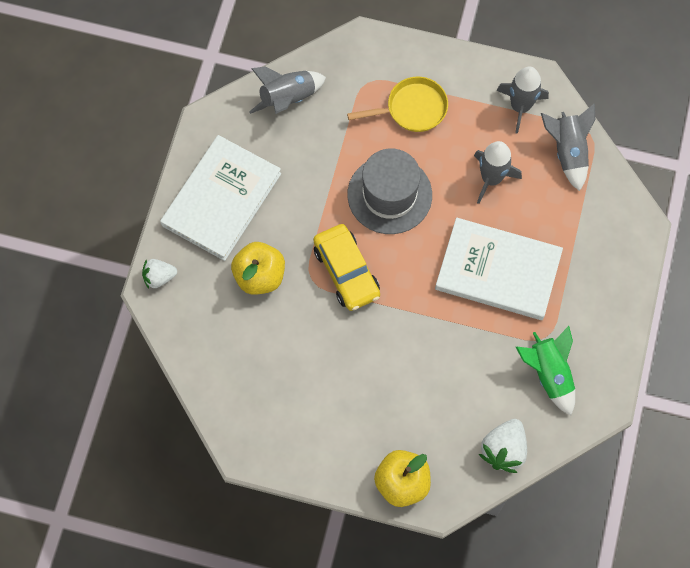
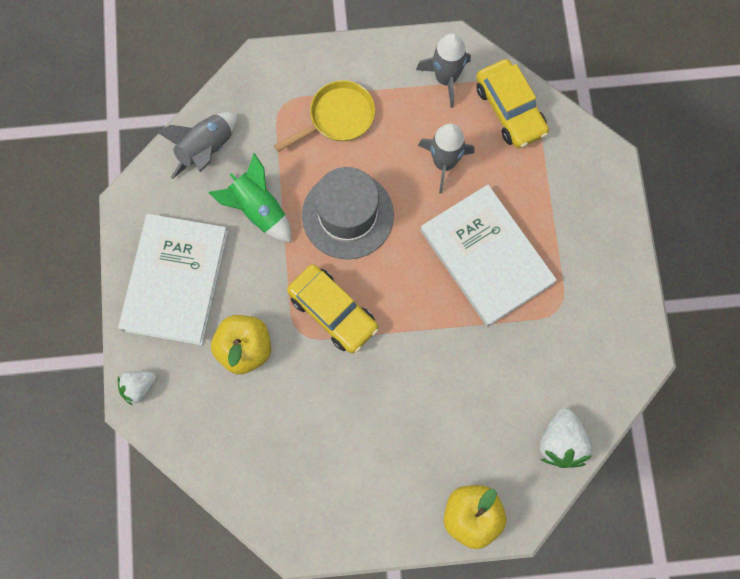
camera: 20 degrees left, 5 degrees up
white book [435,218,563,320] -> white book turned 60 degrees clockwise [421,185,557,327]
green rocket [516,326,575,415] -> green rocket moved to [208,153,291,242]
grey rocket [541,104,595,191] -> yellow car [476,59,549,148]

